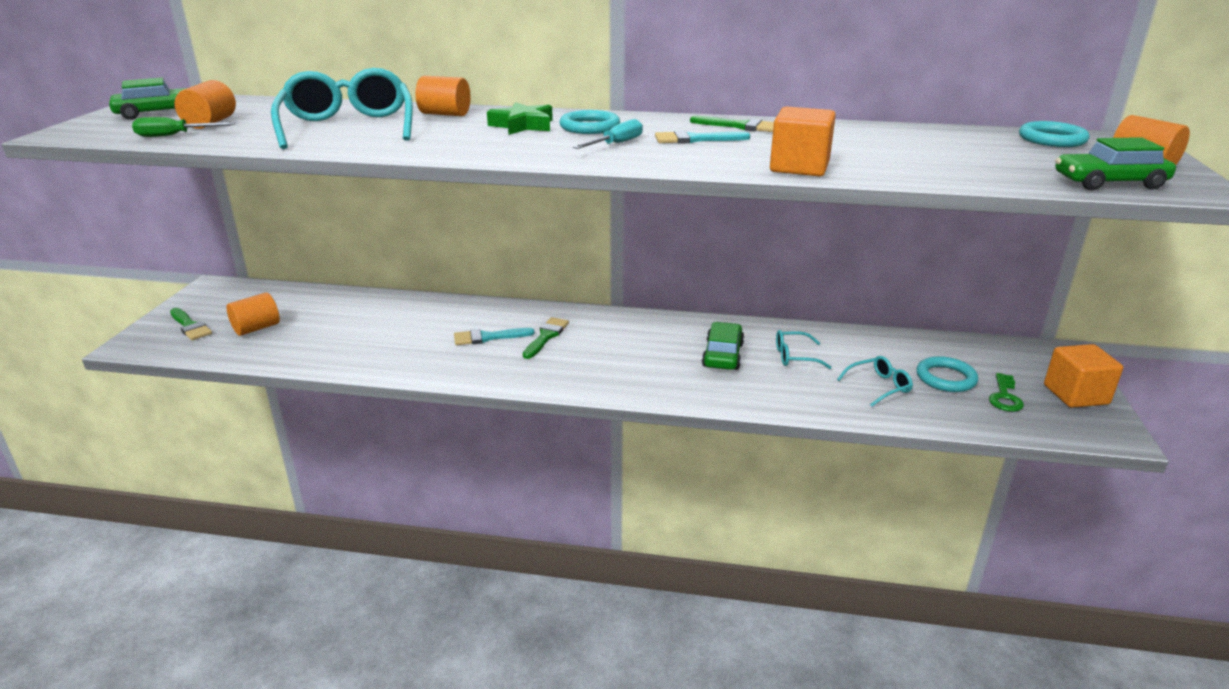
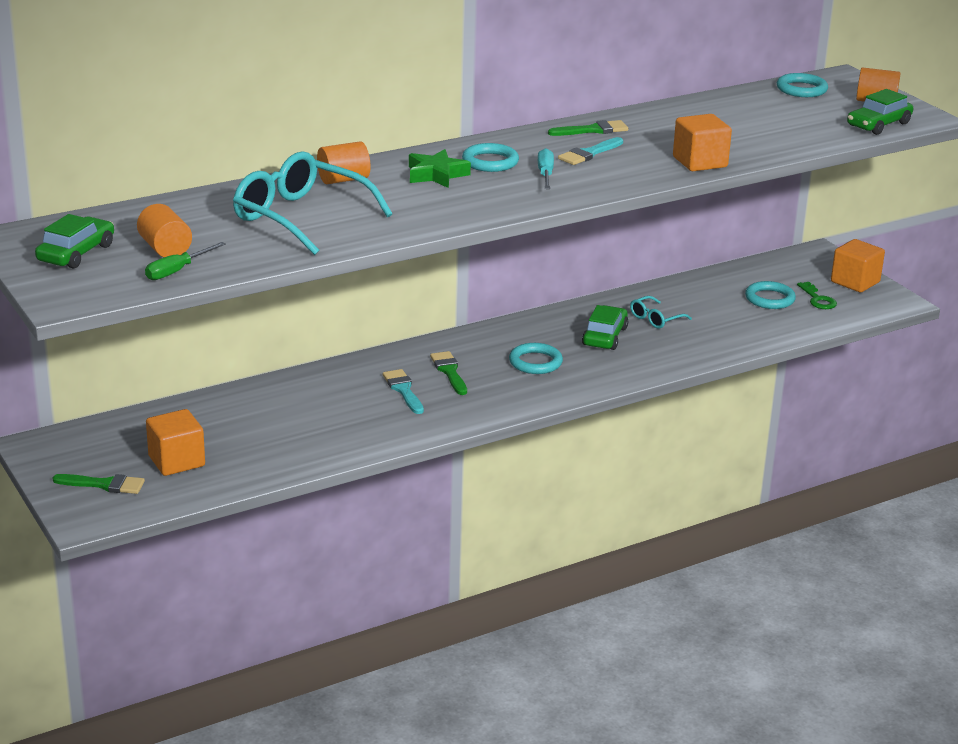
camera: 40 degrees left, 0 degrees up
orange cylinder [226,292,280,336] -> orange cube [146,409,205,476]
turquoise brush [454,328,535,345] -> turquoise brush turned 120 degrees clockwise [383,369,424,414]
green car [702,322,744,370] -> green car turned 45 degrees clockwise [582,305,628,350]
turquoise glasses [837,356,913,407] -> none
none -> turquoise ring [509,343,563,374]

